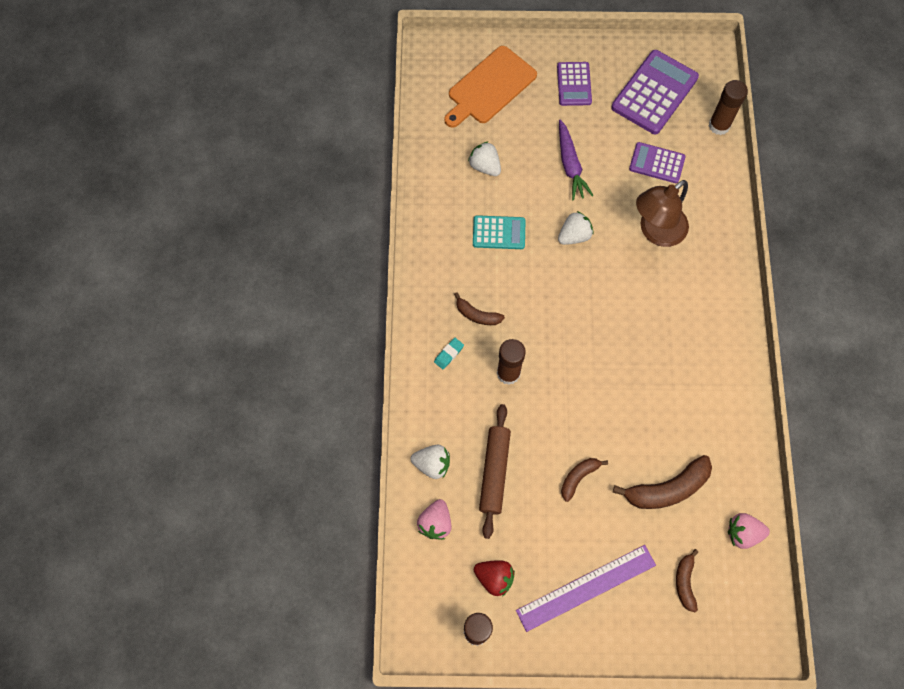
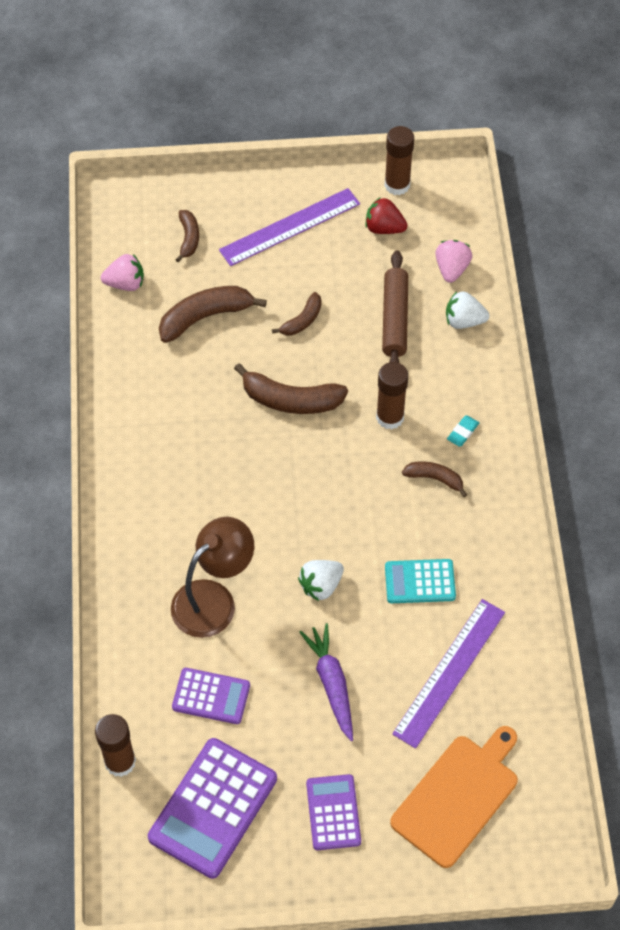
camera: 175 degrees right, 10 degrees down
white strawberry [468,141,501,176] -> purple ruler [392,599,505,749]
none -> brown banana [234,363,348,414]

